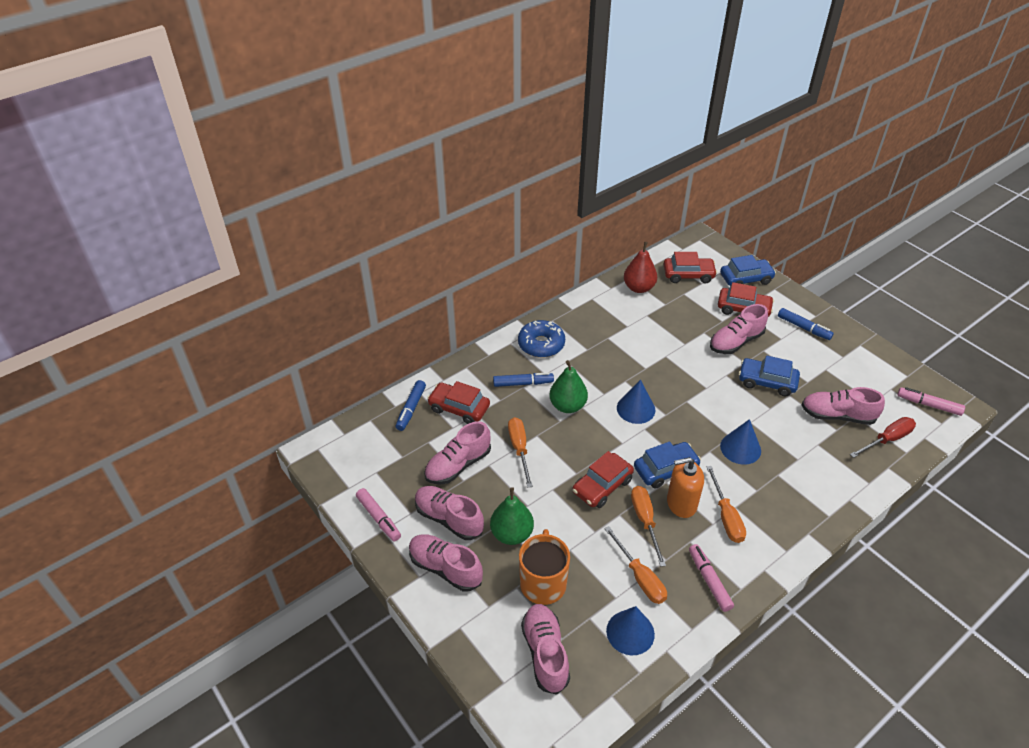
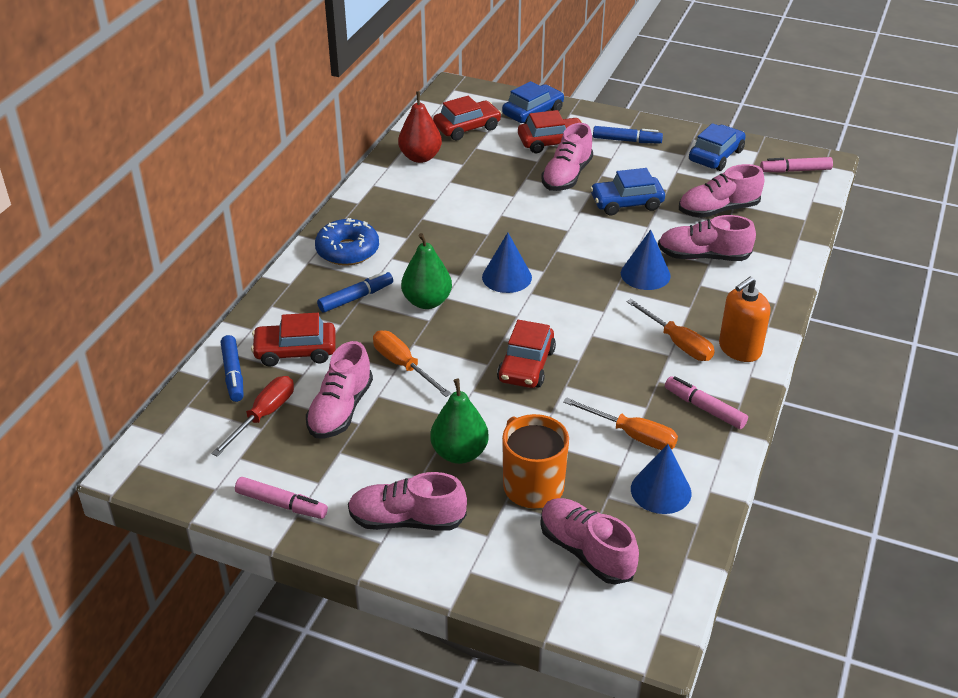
camera: 30 degrees left, 5 degrees down
pink shoe [415,486,484,540] -> pink shoe moved to [658,215,756,261]
orange screwdriver [631,486,666,567] -> none
blue car [634,441,701,489] -> blue car moved to [689,123,746,171]
orange soap dispenser [667,457,704,518] -> orange soap dispenser moved to [719,277,771,362]
red screwdriver [850,417,916,458] -> red screwdriver moved to [211,376,294,457]

